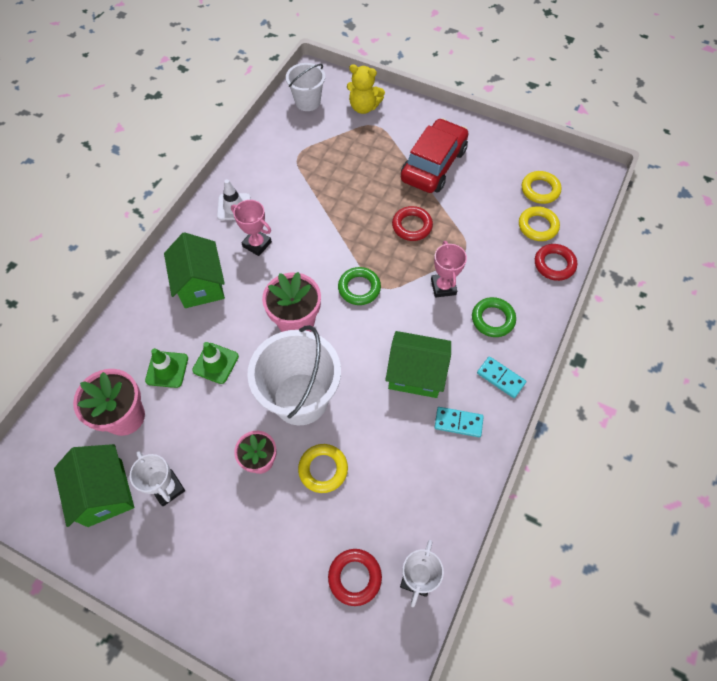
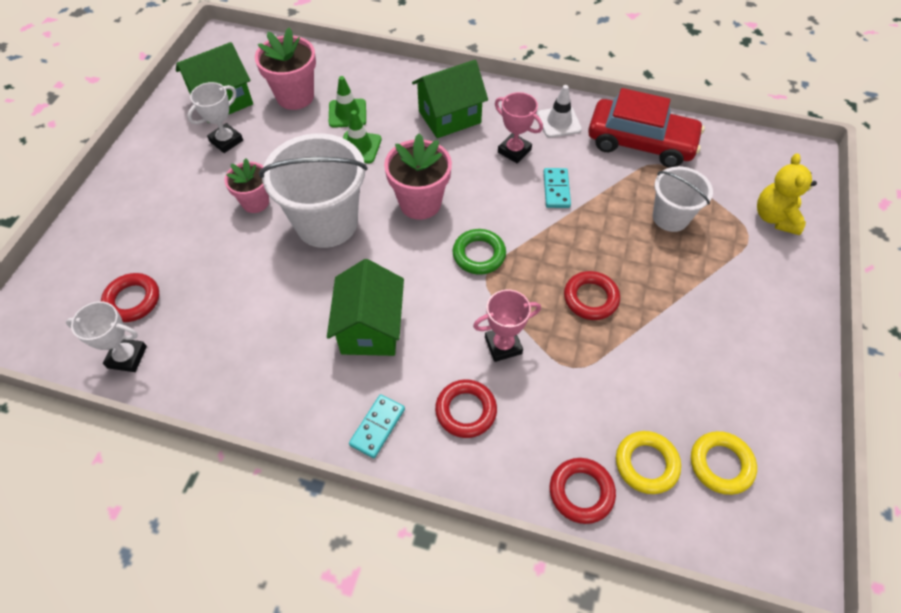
camera: 80 degrees right, 5 degrees down
pink trophy [231,200,272,256] -> pink trophy turned 75 degrees counterclockwise [495,92,543,163]
white bucket [286,63,325,111] -> white bucket moved to [653,167,713,232]
yellow ring [298,444,348,493] -> none
red car [401,118,468,193] -> red car moved to [588,88,705,168]
turquoise domino [435,407,484,437] -> turquoise domino moved to [544,168,571,208]
green ring [472,297,516,337] -> red ring [435,379,497,438]

